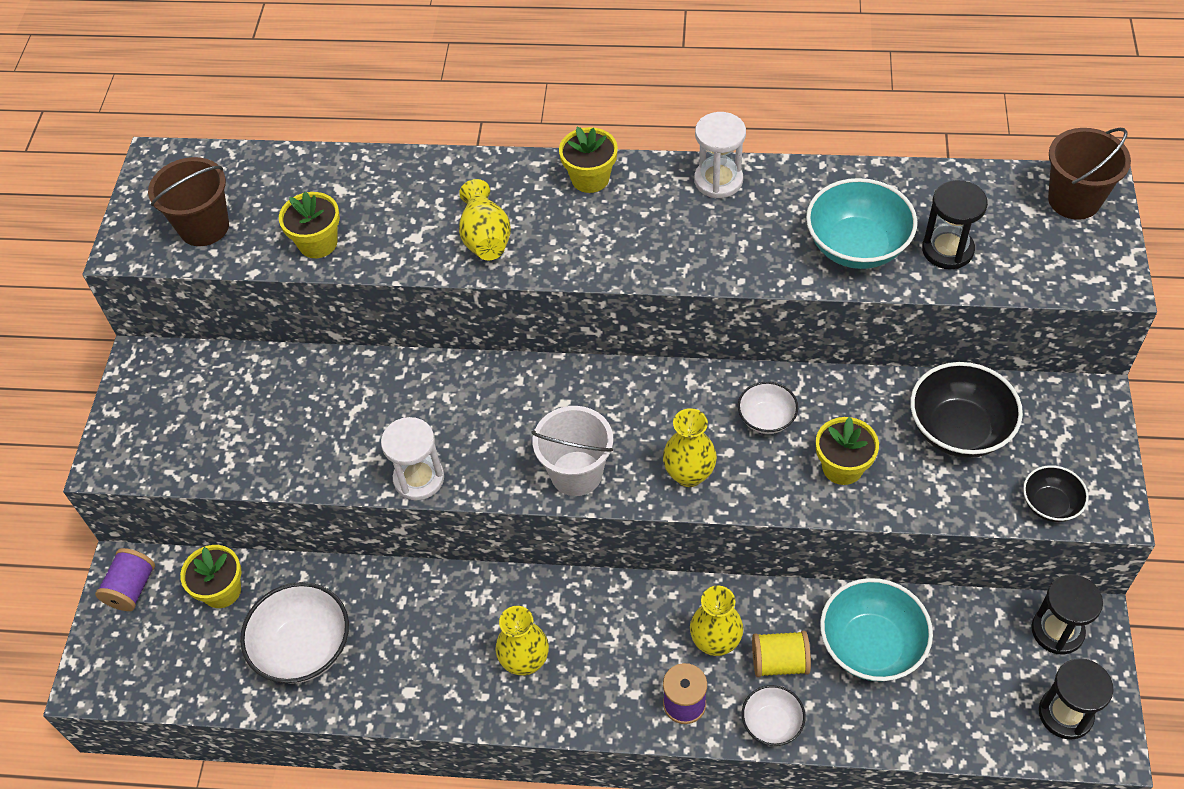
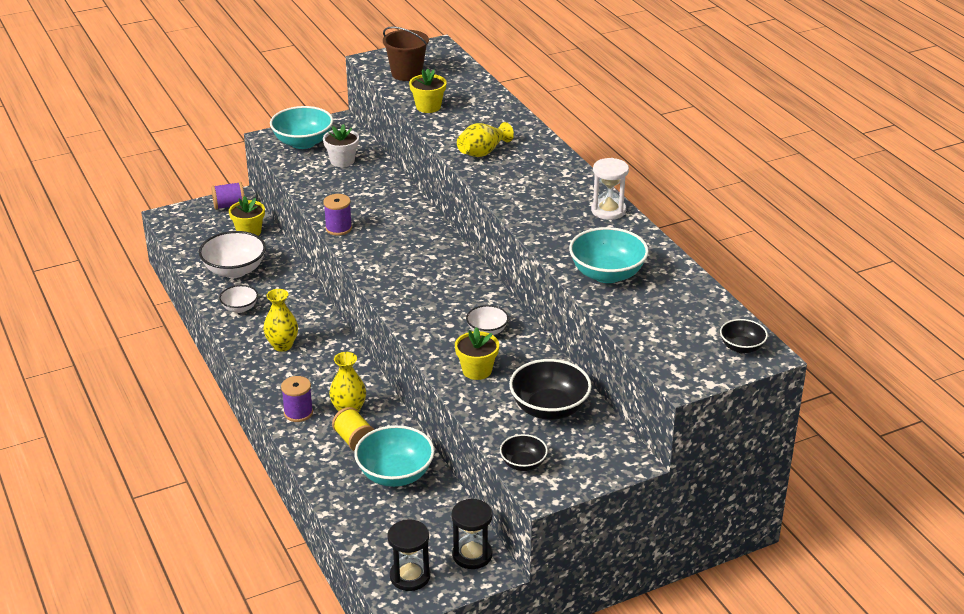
camera: 55 degrees right, 20 degrees down
white hourglass [381,417,444,500] -> purple spool [323,194,352,236]
white bucket [531,406,613,496] -> none
yellow flower pot [559,127,618,193] -> none
yellow vase [663,408,717,487] -> none
white bowl [742,685,806,746] -> white bowl moved to [219,285,258,313]
black hourglass [922,180,988,269] -> none
brown bucket [1048,128,1131,220] -> black bowl [720,319,768,353]
none -> turquoise bowl [270,106,333,149]
none -> white flower pot [323,124,359,167]

